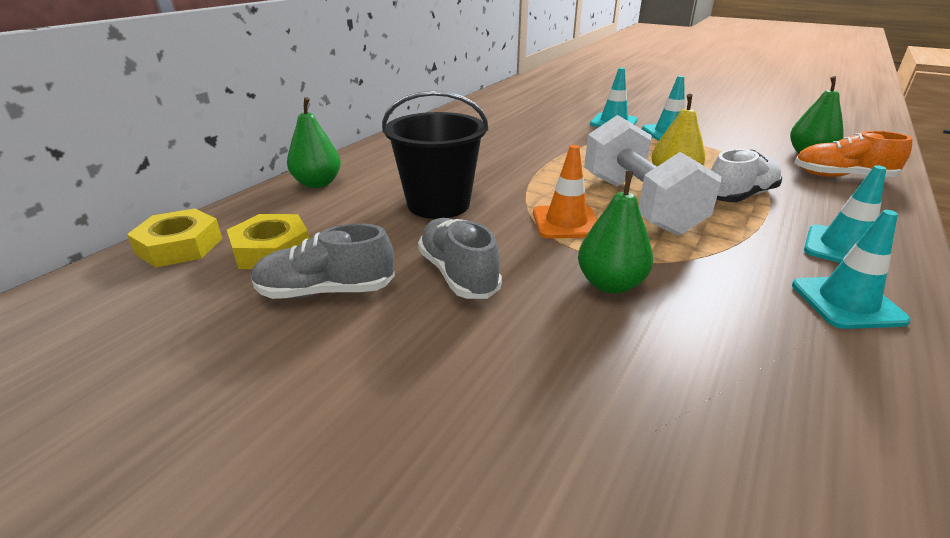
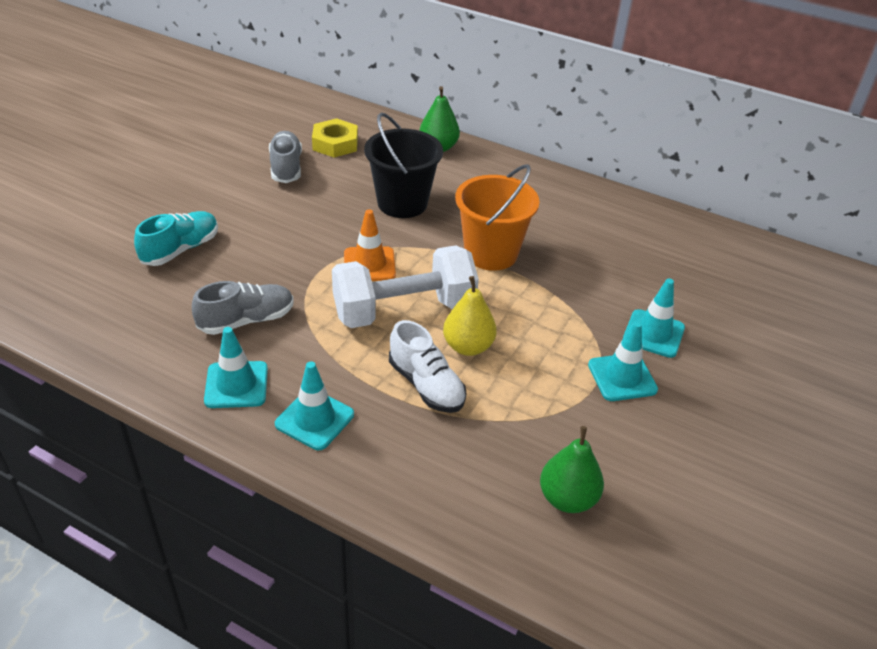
camera: 85 degrees right, 10 degrees up
yellow nut [127,208,222,267] -> none
grey shoe [418,218,502,299] -> grey shoe moved to [192,281,294,335]
green pear [578,171,653,294] -> none
orange shoe [794,131,913,177] -> none
none -> turquoise shoe [134,211,218,266]
none -> orange bucket [455,164,540,271]

